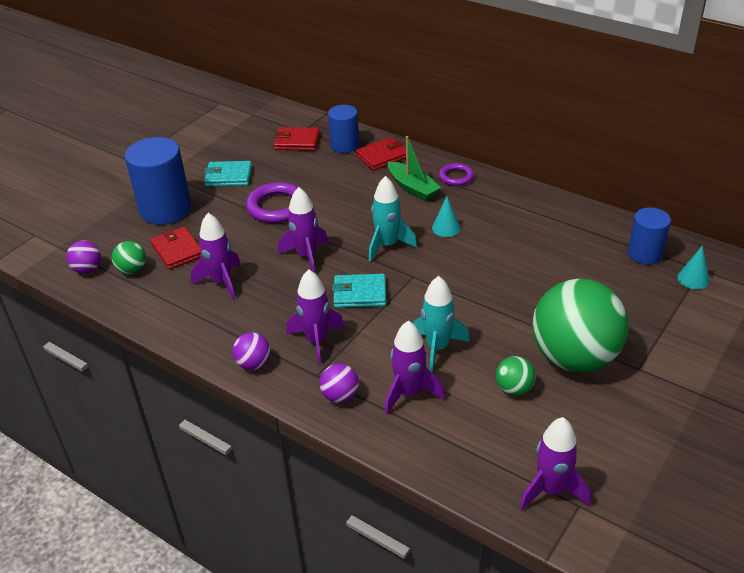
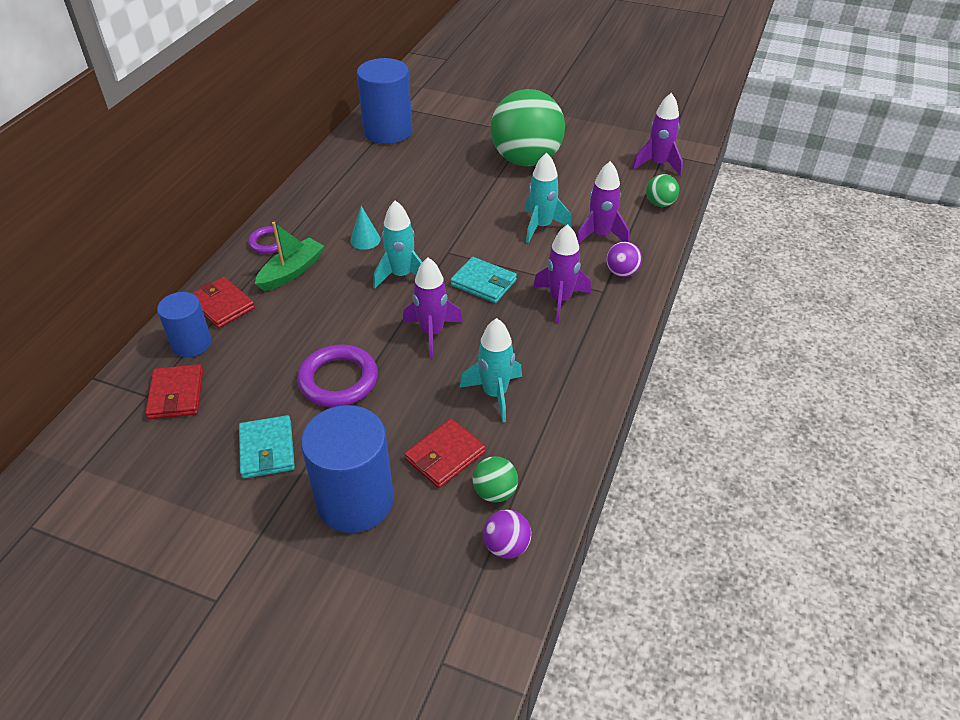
camera: 105 degrees left, 5 degrees up
purple rocket [191,213,241,300] -> turquoise rocket [460,318,522,422]
purple ball [232,332,270,370] -> none
turquoise wallet [332,274,386,308] -> turquoise wallet turned 45 degrees counterclockwise [451,257,517,303]
green ball [496,356,536,396] -> green ball moved to [646,174,679,207]
blue cylinder [628,207,671,265] -> blue cylinder [357,58,412,144], size x1.66
turquoise cone [677,245,710,289] -> none

